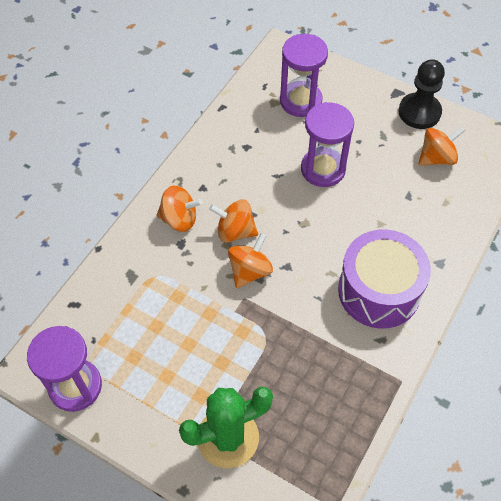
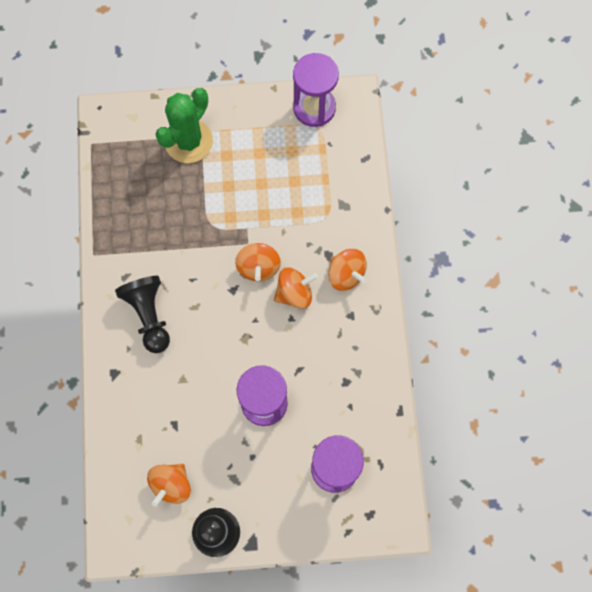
camera: 145 degrees right, 15 degrees up
orange spinning top [156,186,203,232] -> orange spinning top turned 105 degrees counterclockwise [328,249,367,291]
purple drum [338,229,431,329] -> black pawn [115,276,170,353]

